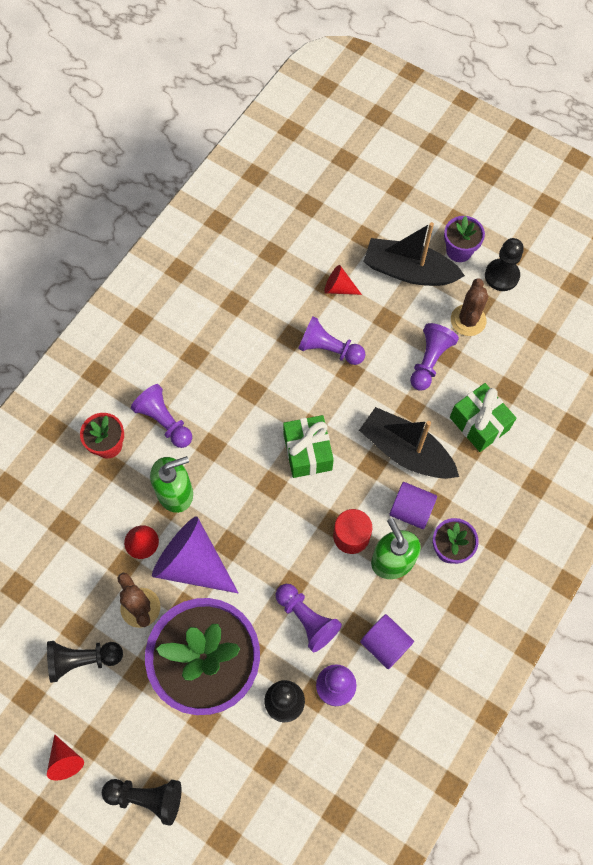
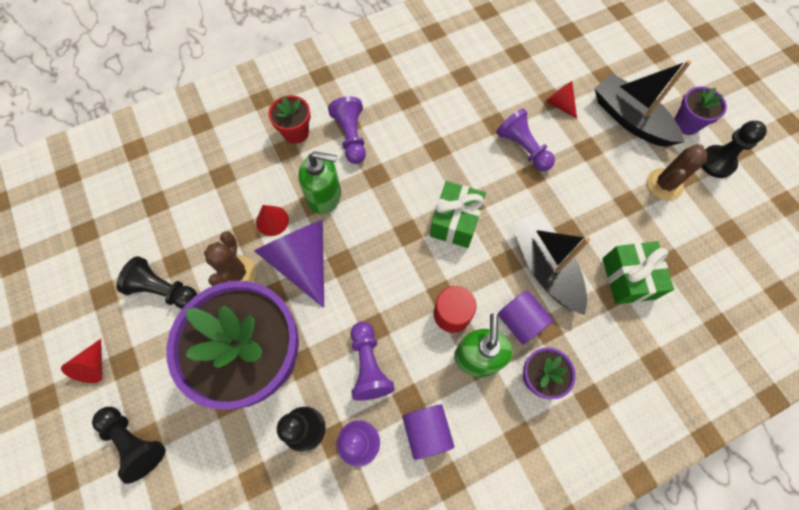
camera: 30 degrees right, 0 degrees up
purple pawn [410,323,459,391] -> none

